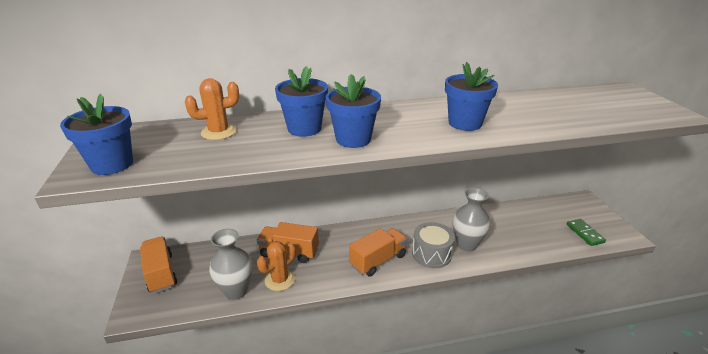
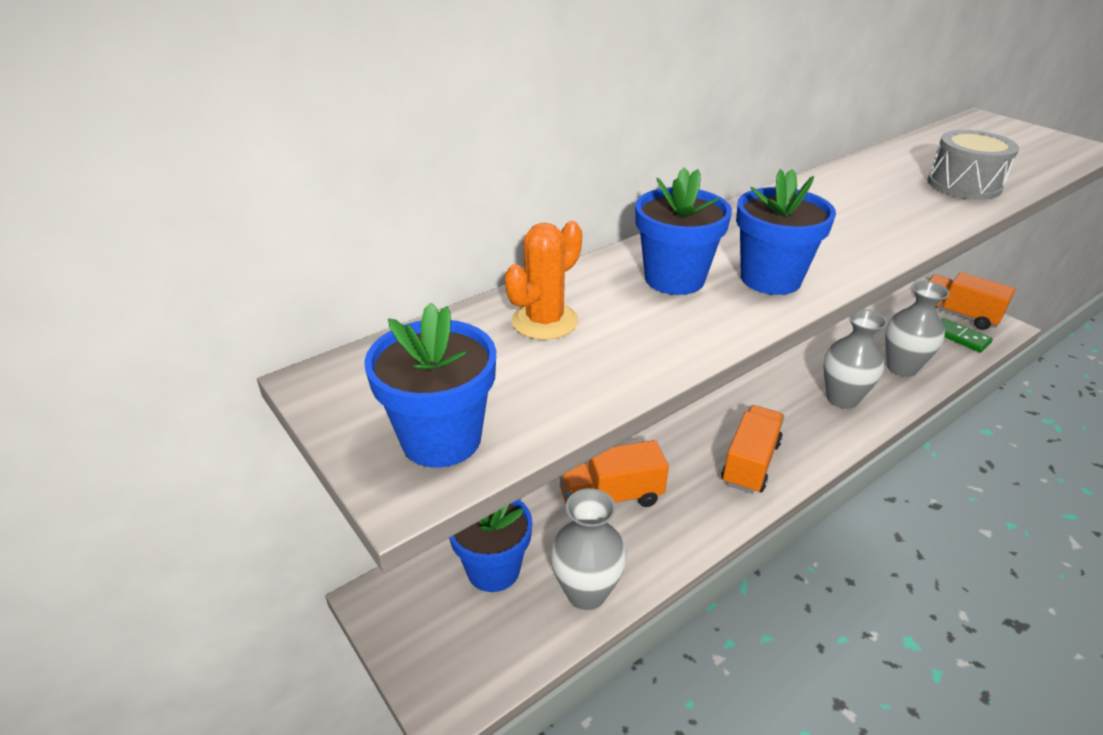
camera: 25 degrees left, 5 degrees up
orange truck [140,236,177,293] -> orange truck moved to [928,272,1015,330]
orange cactus [257,241,296,291] -> none
grey drum [412,222,455,268] -> grey drum moved to [927,130,1019,200]
blue flower pot [445,62,498,131] -> blue flower pot moved to [449,499,533,592]
none -> grey vase [885,281,950,377]

